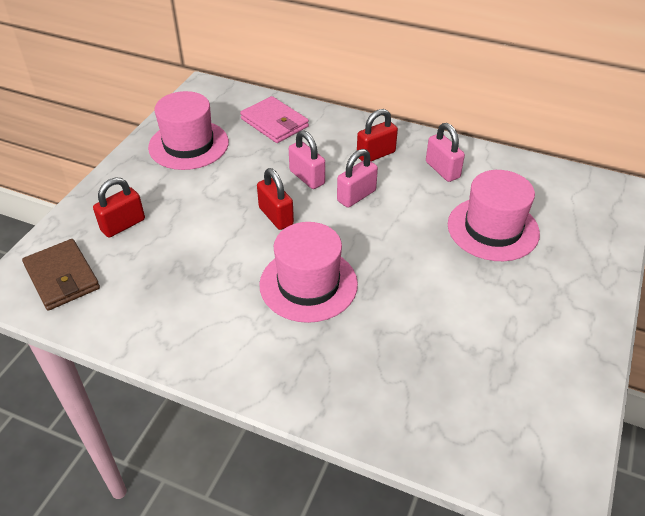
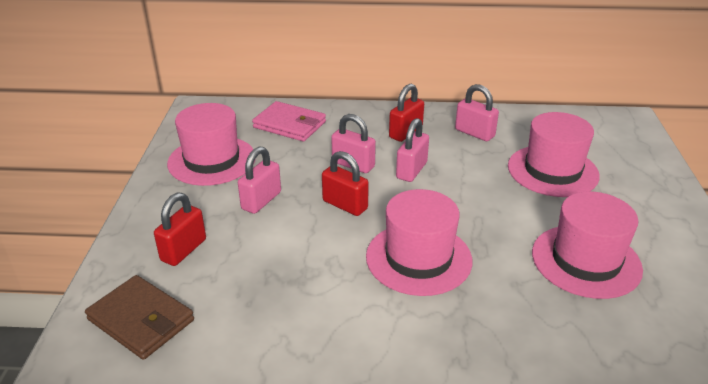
camera: 20 degrees left, 10 degrees down
none -> pink padlock [238,146,281,214]
none -> pink hat [532,192,643,299]

